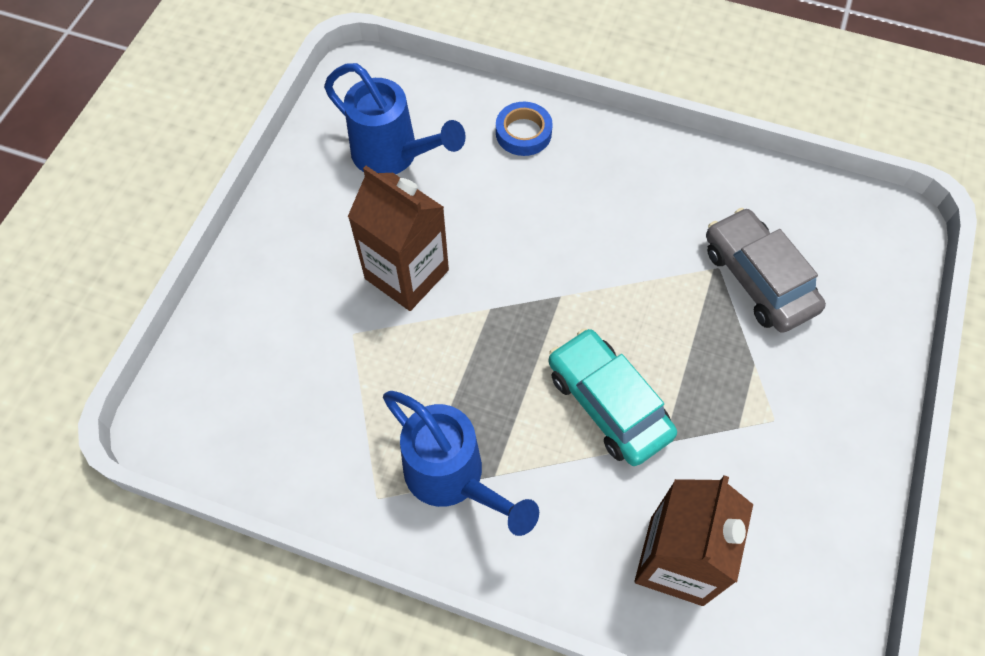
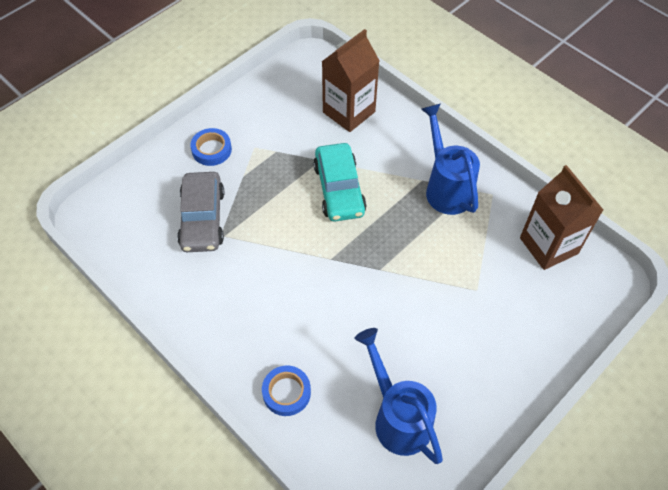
camera: 155 degrees left, 5 degrees down
brown carton [348,166,449,311] -> brown carton moved to [520,165,603,270]
none -> blue tape [190,128,232,166]

